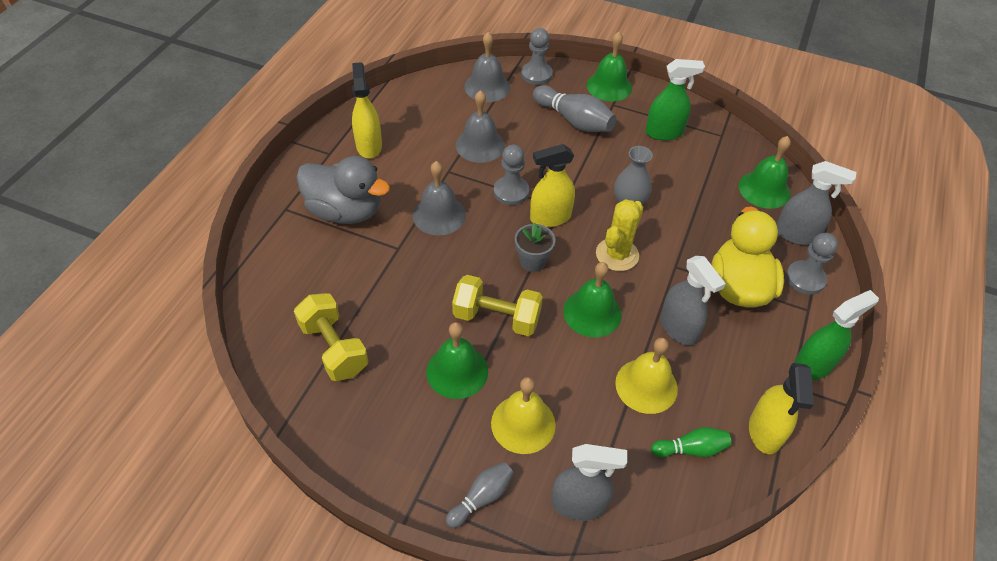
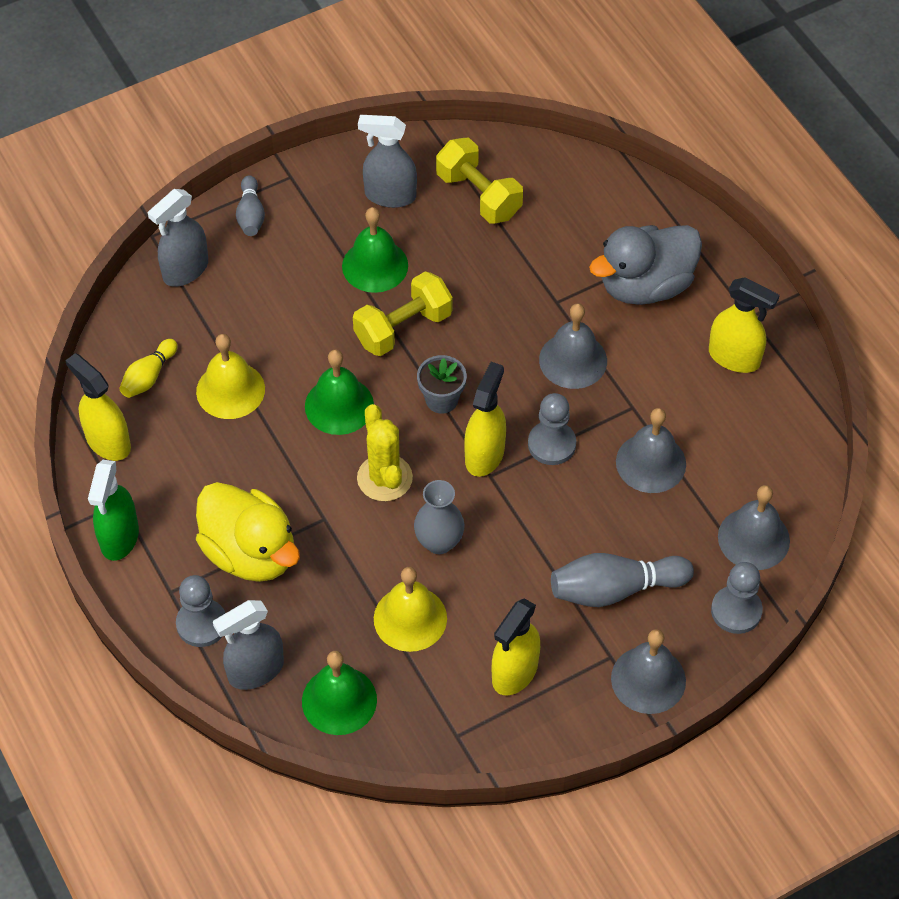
camera: 130 degrees right, 5 degrees up
yellow dumbbell [294,293,368,381] -> yellow dumbbell turned 45 degrees clockwise [436,138,523,224]
yellow bell [491,377,556,454] -> yellow bell moved to [374,567,447,652]
green bell [587,32,632,102] -> grey bell [611,629,686,714]
green spray bottle [645,59,705,141] -> yellow spray bottle [492,598,540,696]
green bowling pin [651,427,731,458] -> yellow bowling pin [119,339,178,398]
grey spray bottle [660,256,726,346] -> grey spray bottle moved to [358,115,417,208]

